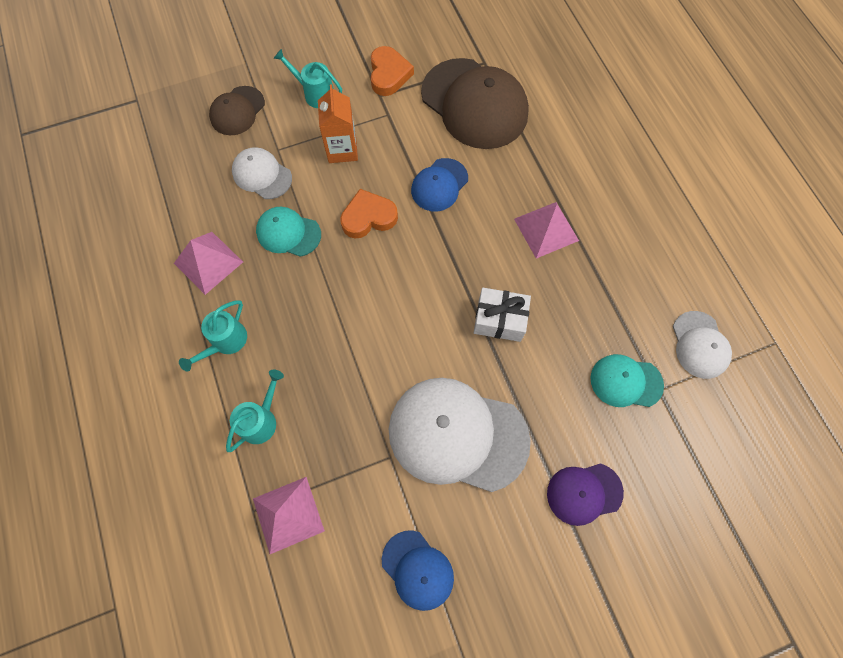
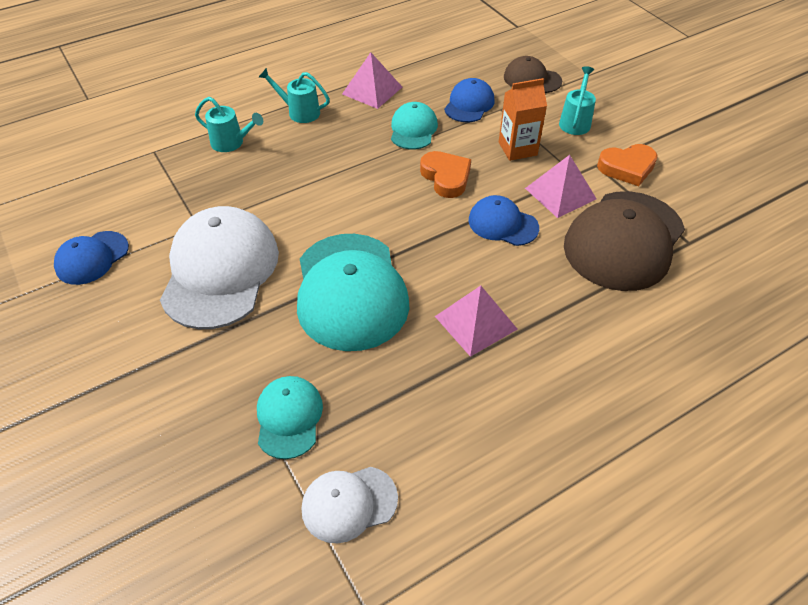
camera: 80 degrees right, 20 degrees down
white cap [232,147,292,199] -> blue cap [444,78,495,122]
pink pyramid [253,477,325,554] -> pink pyramid moved to [525,155,597,218]
white gift [474,288,531,342] -> turquoise cap [297,234,409,351]
purple cap [547,463,624,526] -> none

